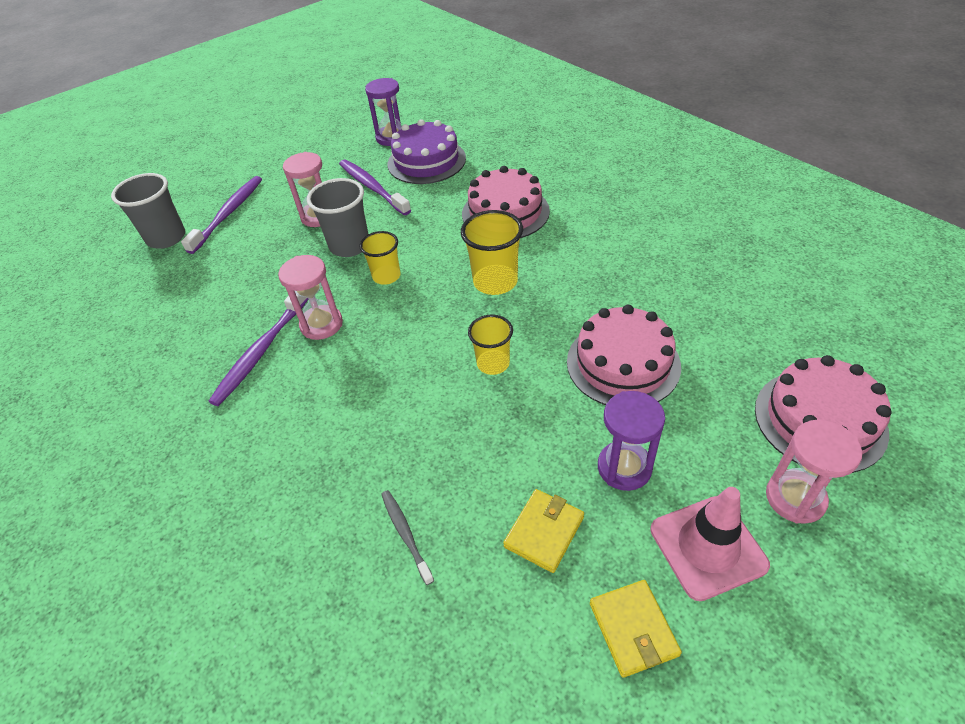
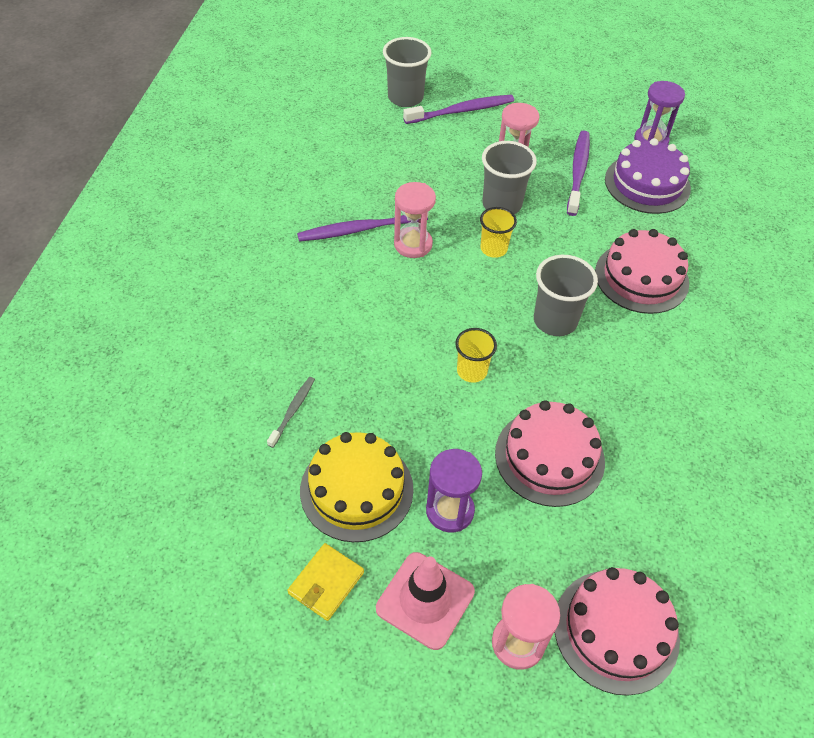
camera: 45 degrees right, 5 degrees up
yellow cup [461,210,523,295] -> grey cup [534,255,598,336]
yellow wallet [503,489,584,573] -> yellow cake [300,432,414,542]

